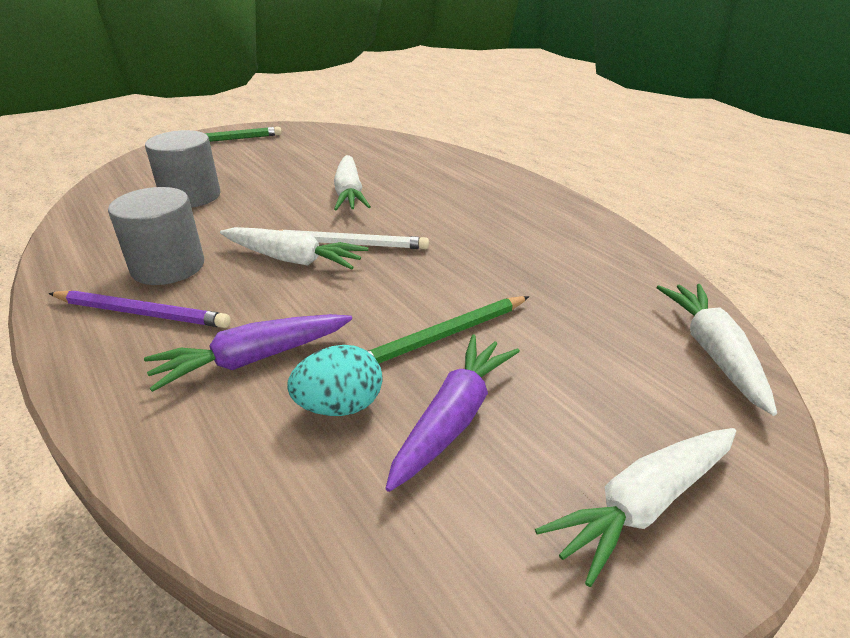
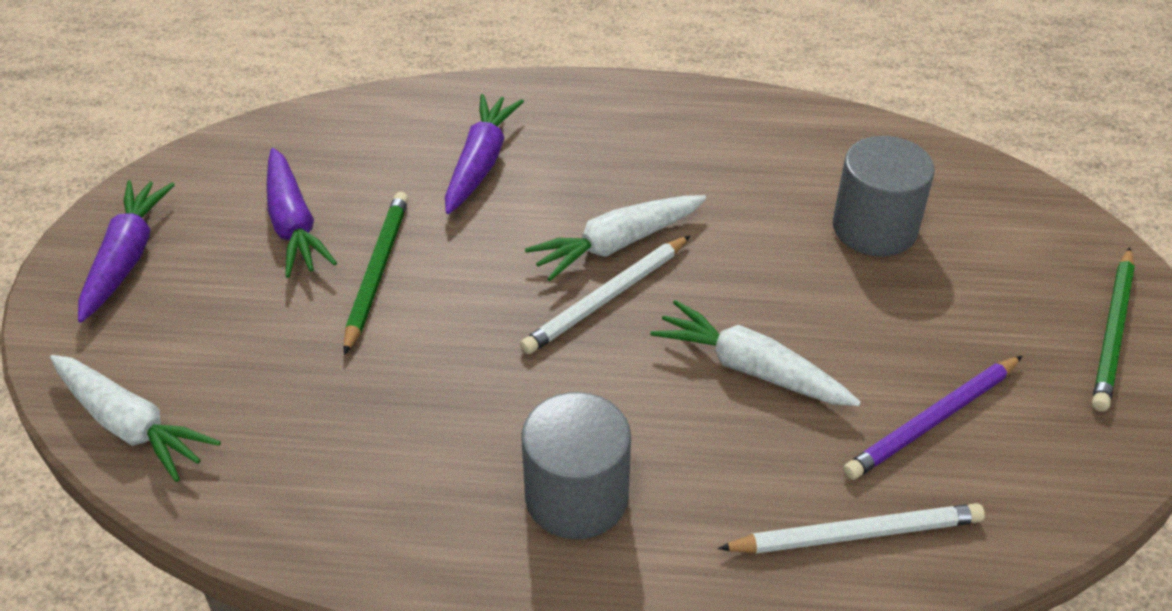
camera: 130 degrees right, 10 degrees up
purple pencil [49,290,231,328] -> purple pencil moved to [843,356,1022,480]
grey cylinder [108,187,204,285] -> grey cylinder moved to [521,392,631,539]
turquoise egg [287,345,383,416] -> none
white carrot [535,428,736,587] -> purple carrot [78,180,175,323]
none -> white pencil [718,503,985,554]

